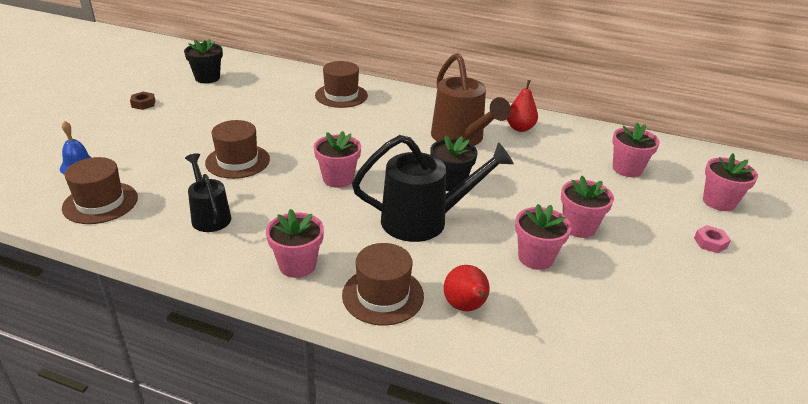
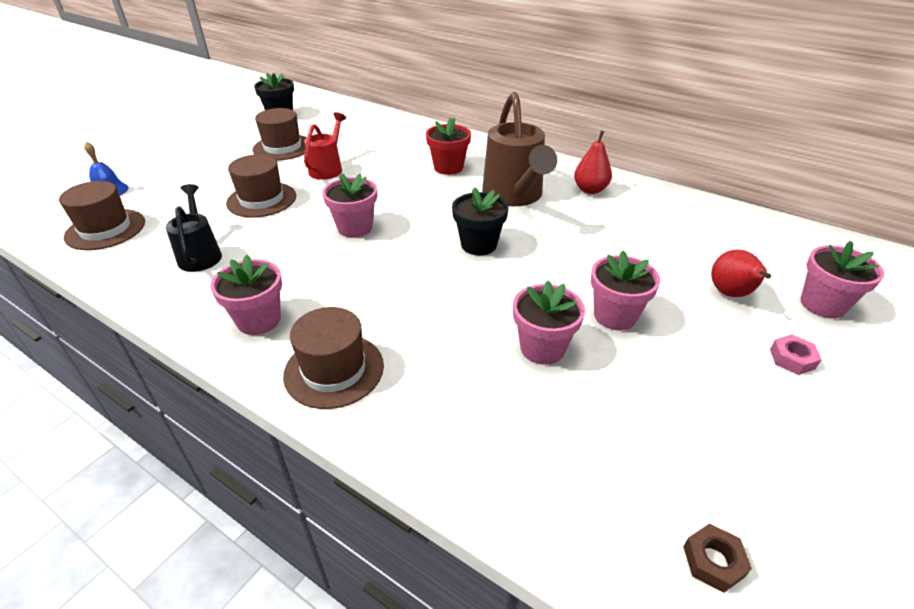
camera: 15 degrees right, 5 degrees up
brown nut [130,92,155,110] -> brown nut moved to [683,524,752,593]
brown hat [315,61,368,108] -> brown hat moved to [253,108,307,161]
black watering can [352,135,514,242] -> none
red pear [444,265,489,311] -> red pear moved to [711,250,771,297]
pink flower pot [612,123,660,177] -> none
none -> red watering can [304,112,346,180]
none -> red flower pot [426,117,471,175]

